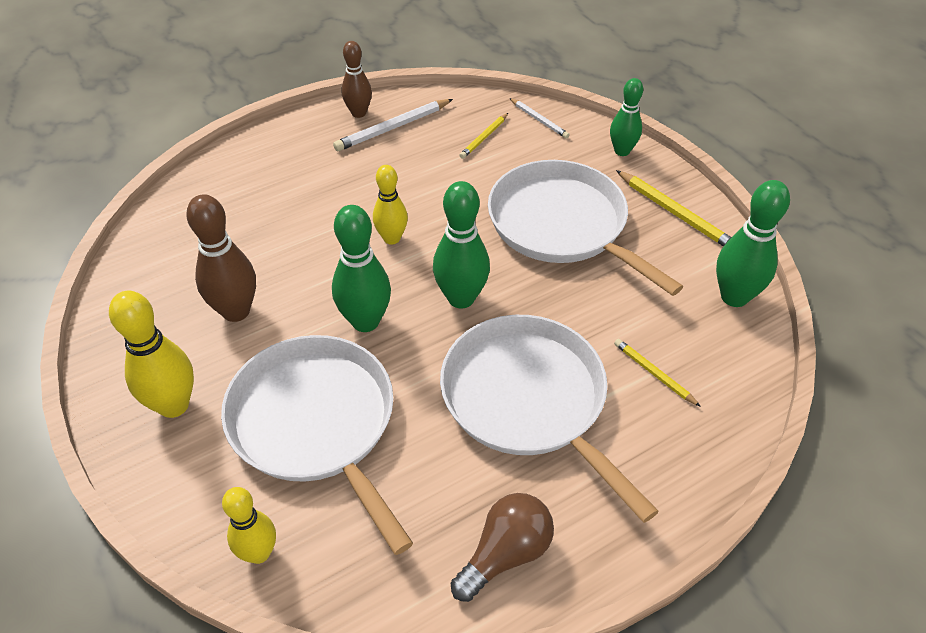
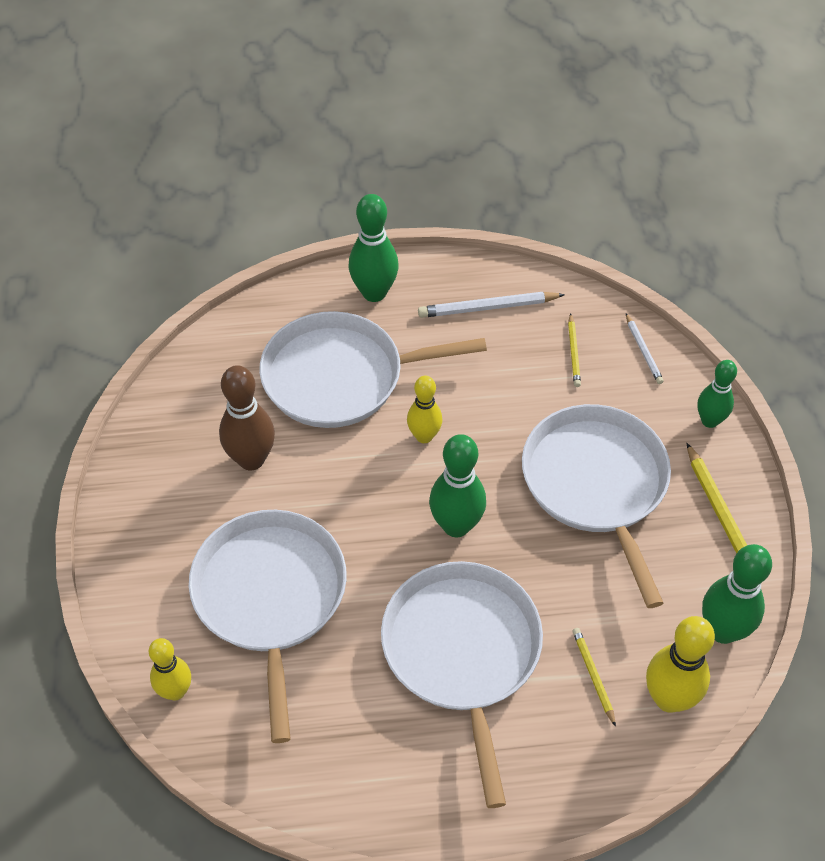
camera: 25 degrees right, 5 degrees up
yellow bowling pin [109,291,194,418] -> yellow bowling pin moved to [646,616,715,713]
green bowling pin [332,205,391,332] -> green bowling pin moved to [349,194,399,302]
brown bowling pin [341,41,372,118] -> none
brown light bulb [451,493,554,602] -> none
yellow pencil [459,113,508,159] -> yellow pencil turned 60 degrees counterclockwise [568,313,581,387]
none -> white pan [259,311,487,428]

